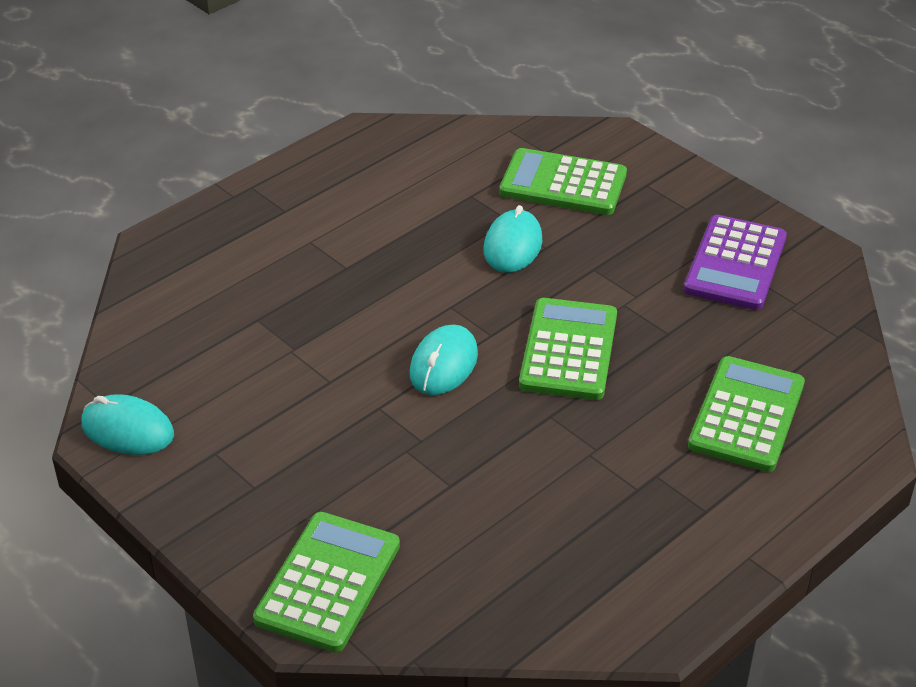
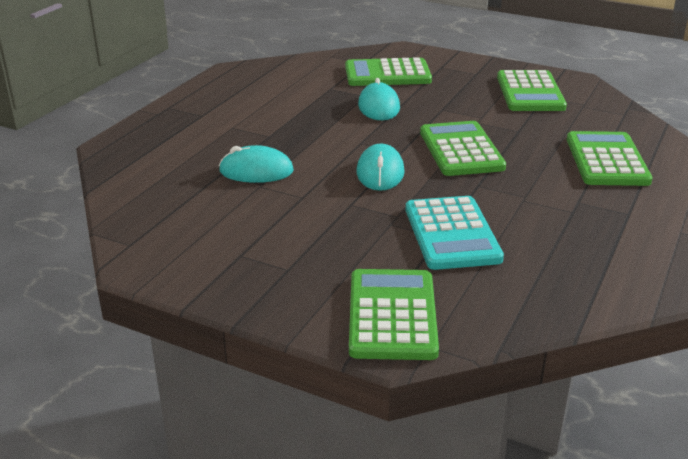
camera: 20 degrees left, 10 degrees down
turquoise mouse [81,394,174,455] -> turquoise mouse moved to [219,145,294,183]
purple calculator [684,215,787,310] -> green calculator [497,70,567,111]
none -> turquoise calculator [405,196,504,270]

